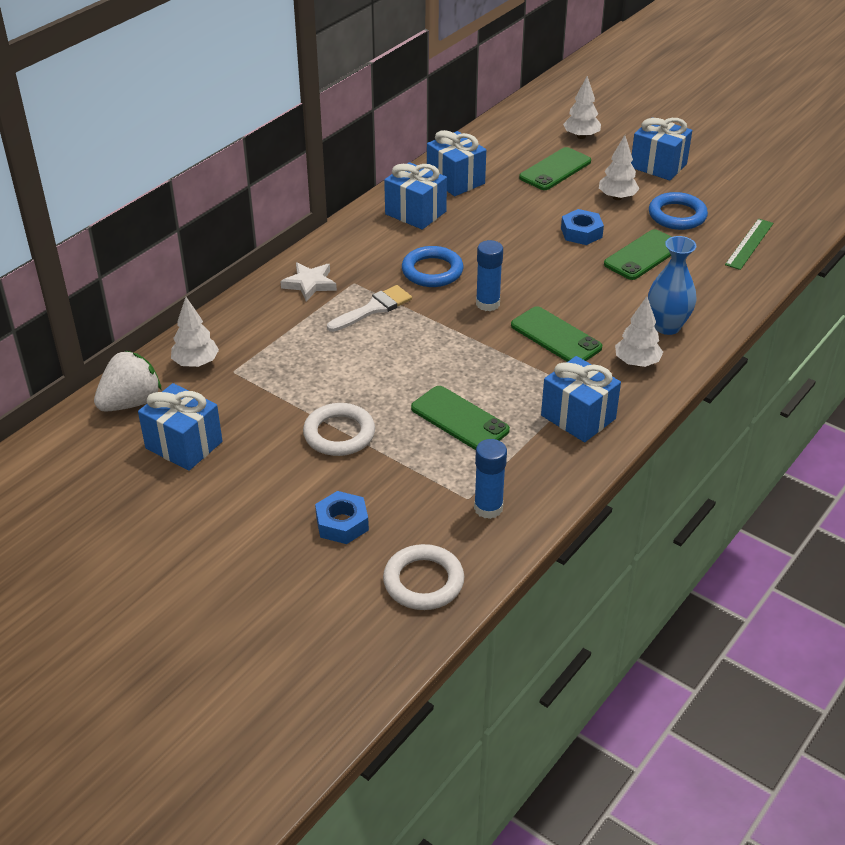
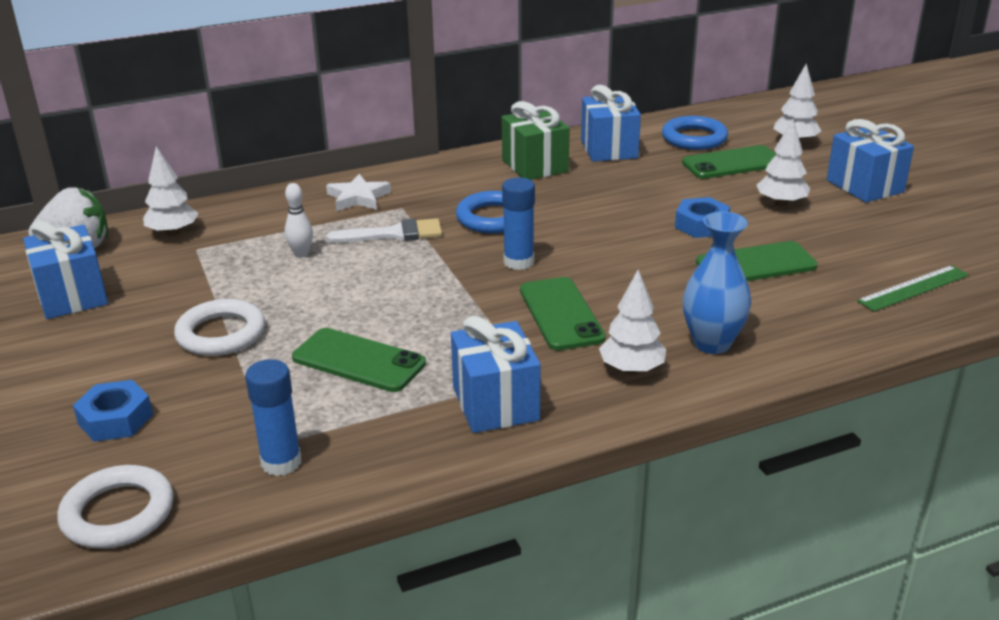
camera: 30 degrees right, 10 degrees down
blue gift [384,162,447,230] -> green gift [502,101,570,180]
green phone [411,386,510,450] -> green phone turned 45 degrees counterclockwise [292,328,426,392]
blue ring [649,192,708,230] -> blue ring moved to [662,116,728,150]
none -> white bowling pin [285,183,313,258]

